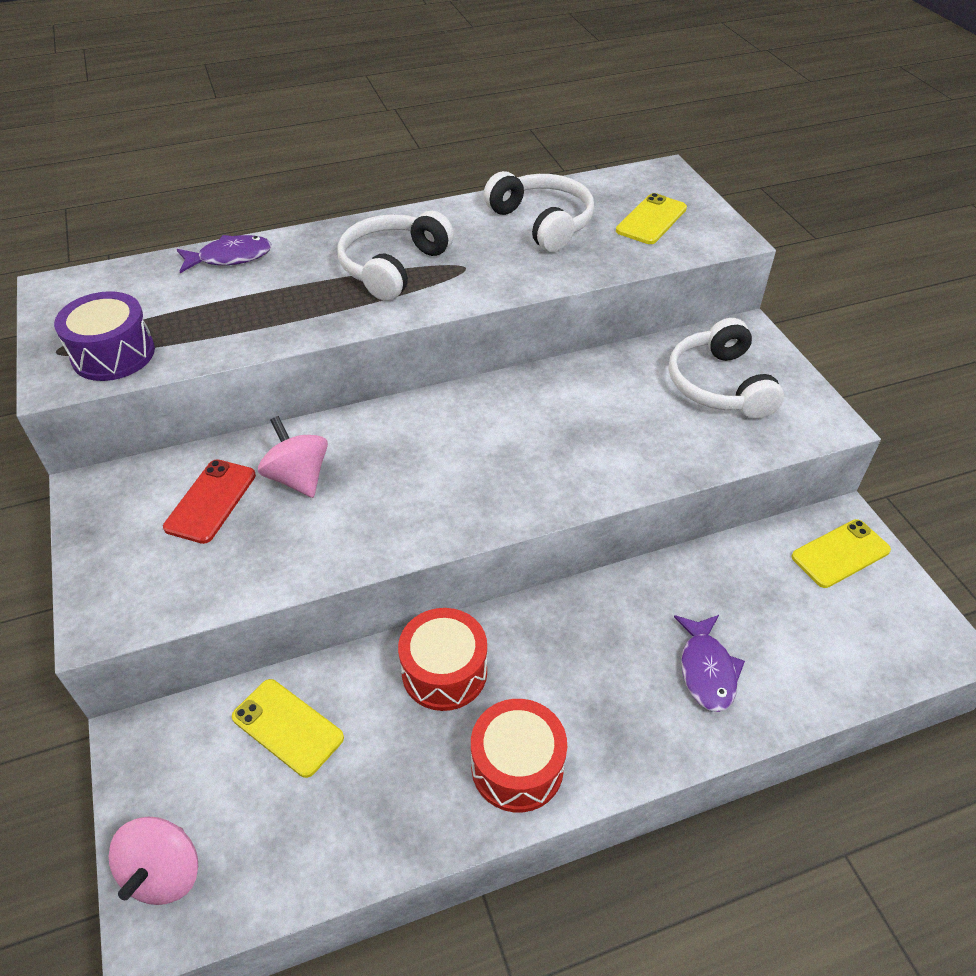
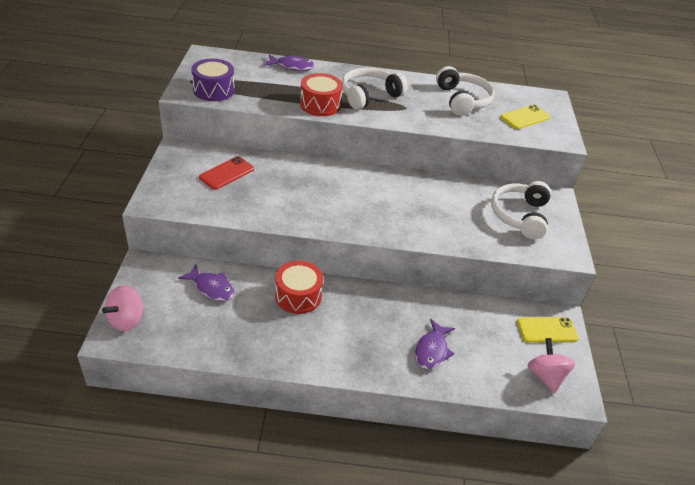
camera: 20 degrees right, 5 degrees down
yellow phone [232,679,344,778] -> purple fish [178,264,235,301]
pink spinning top [258,416,328,498] -> pink spinning top moved to [527,338,576,394]
red drum [471,699,567,812] -> red drum moved to [300,73,343,116]

